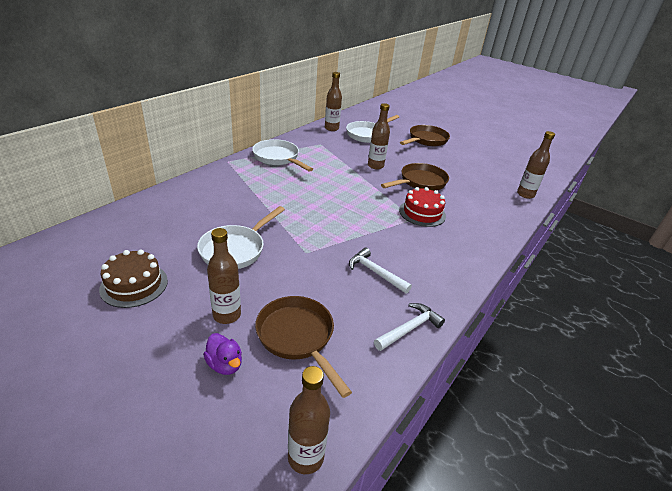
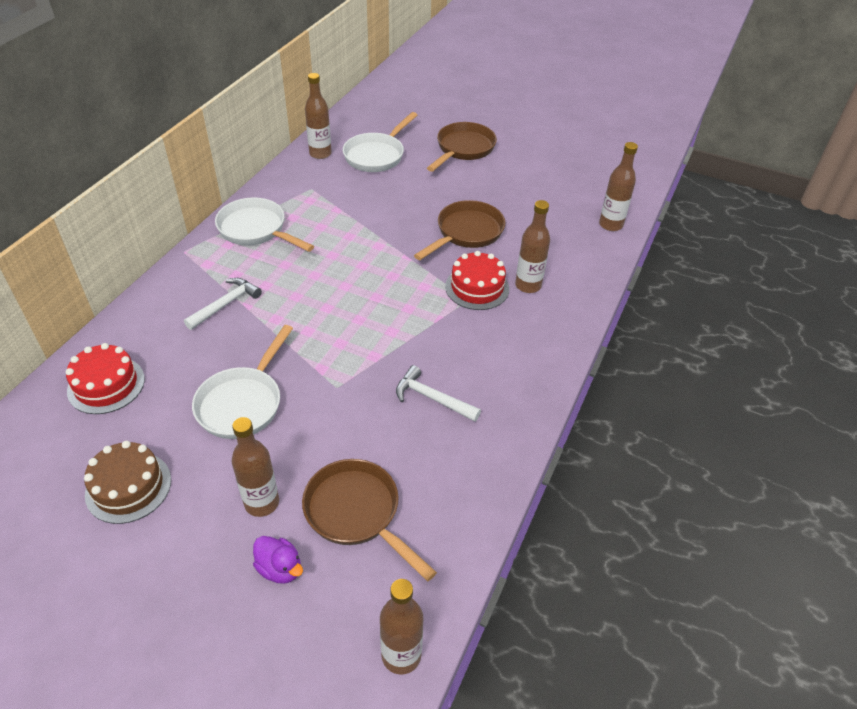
camera: 10 degrees left, 10 degrees up
brown bottle [368,103,390,169] -> brown bottle moved to [515,200,550,293]
white hammer [374,303,445,351] -> white hammer moved to [184,278,262,330]
none -> red cake [66,343,145,414]

